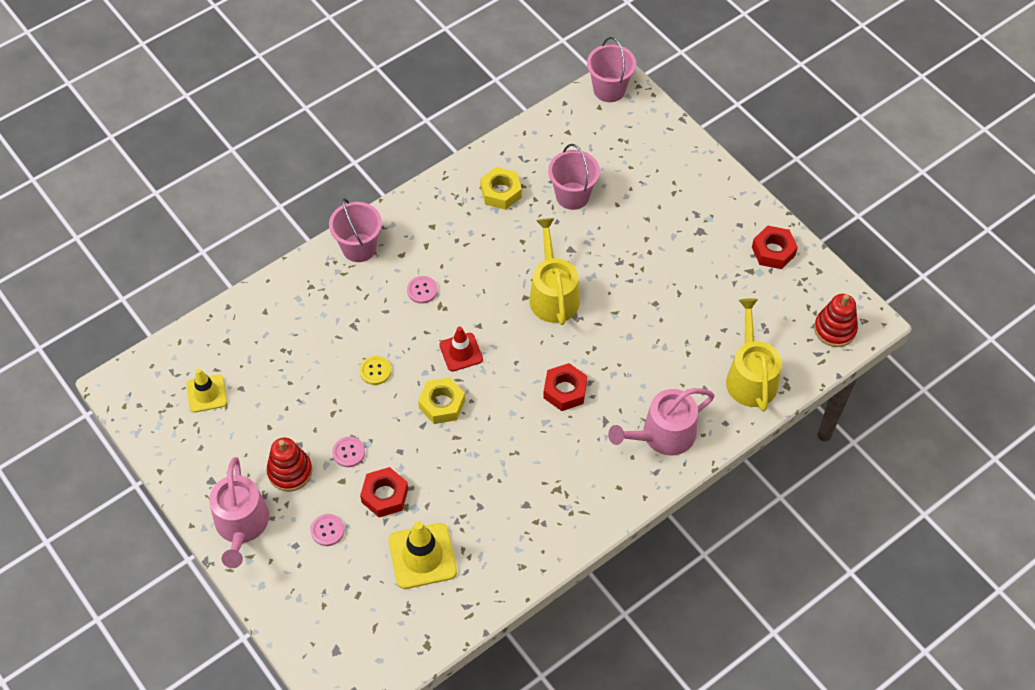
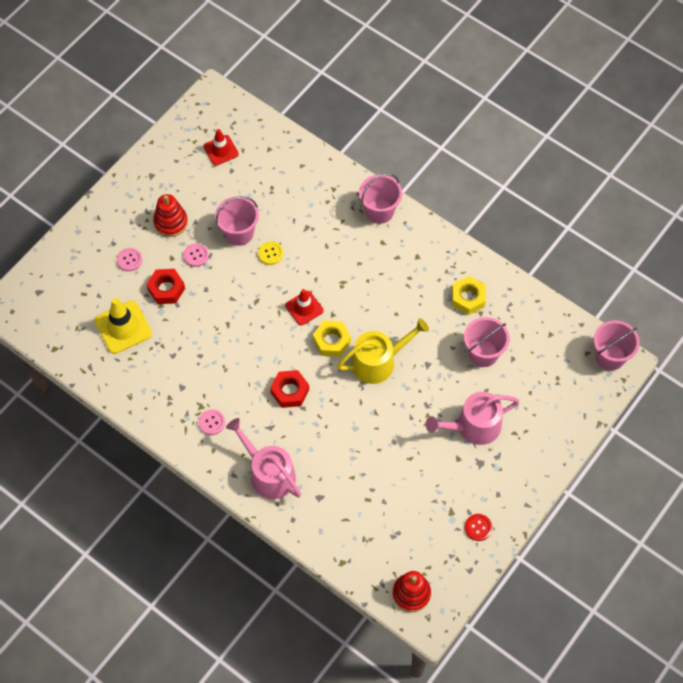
camera: 75 degrees right, 5 degrees up
yellow traffic cone [186,369,227,412] -> red traffic cone [204,129,239,166]
pink watering can [209,457,269,568] -> pink watering can moved to [425,392,519,445]
pink button [407,276,438,304] -> pink button moved to [198,409,225,435]
yellow nut [418,377,465,424] -> yellow nut moved to [313,320,351,357]
yellow watering can [726,298,782,412] -> none
red nut [752,226,798,269] -> red button [465,514,492,541]
none -> pink bucket [215,196,259,246]

